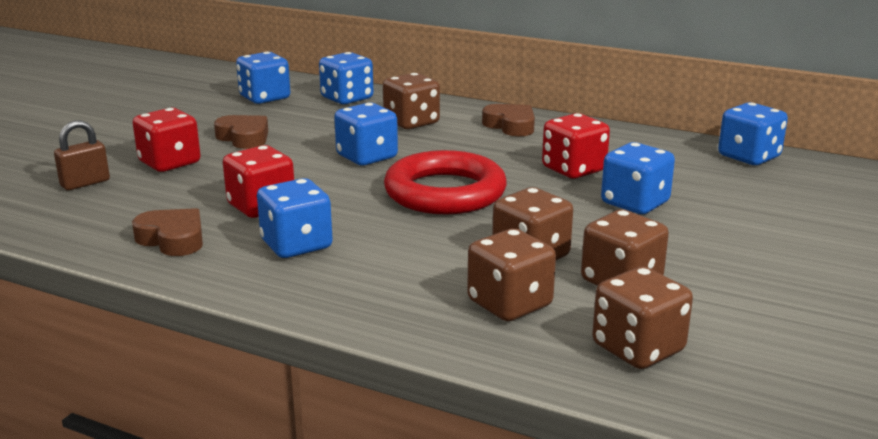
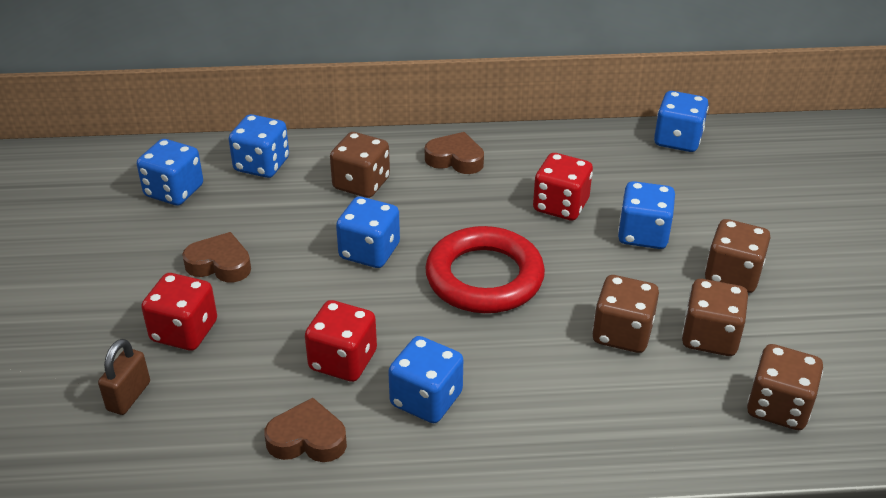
camera: 30 degrees left, 15 degrees up
brown dice [467,228,556,321] -> brown dice moved to [705,219,770,293]

